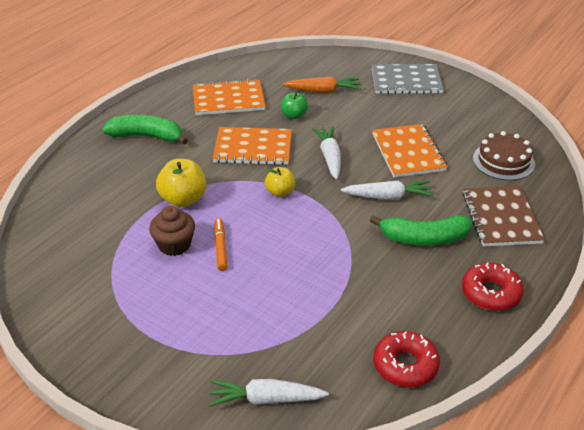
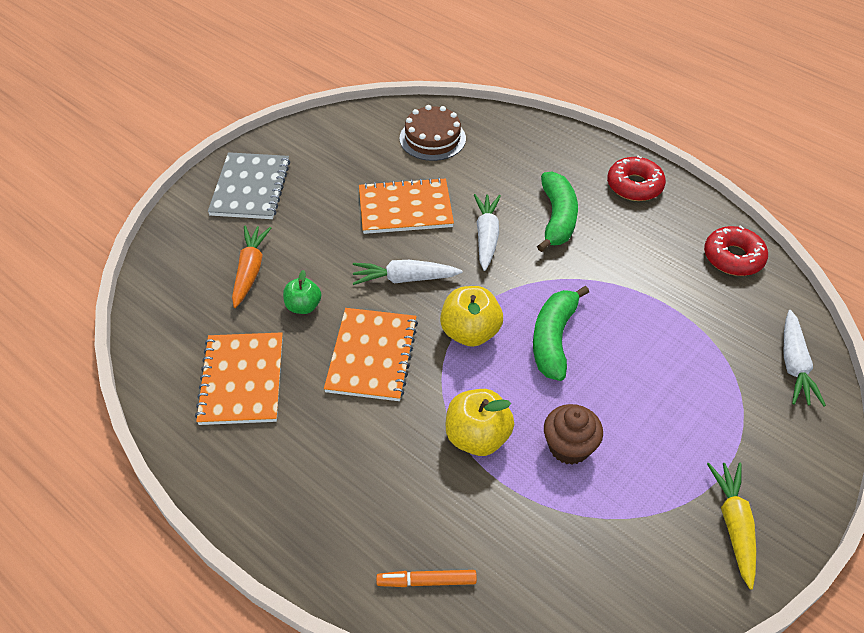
camera: 85 degrees left, 10 degrees up
green banana [102,115,188,144] -> green banana moved to [533,286,589,381]
orange marker [214,218,228,271] -> orange marker moved to [376,570,477,587]
yellow apple [265,167,295,197] -> yellow apple [440,286,503,347], size x1.60
brown notebook [463,186,545,247] -> none
none -> yellow carrot [707,463,756,590]

